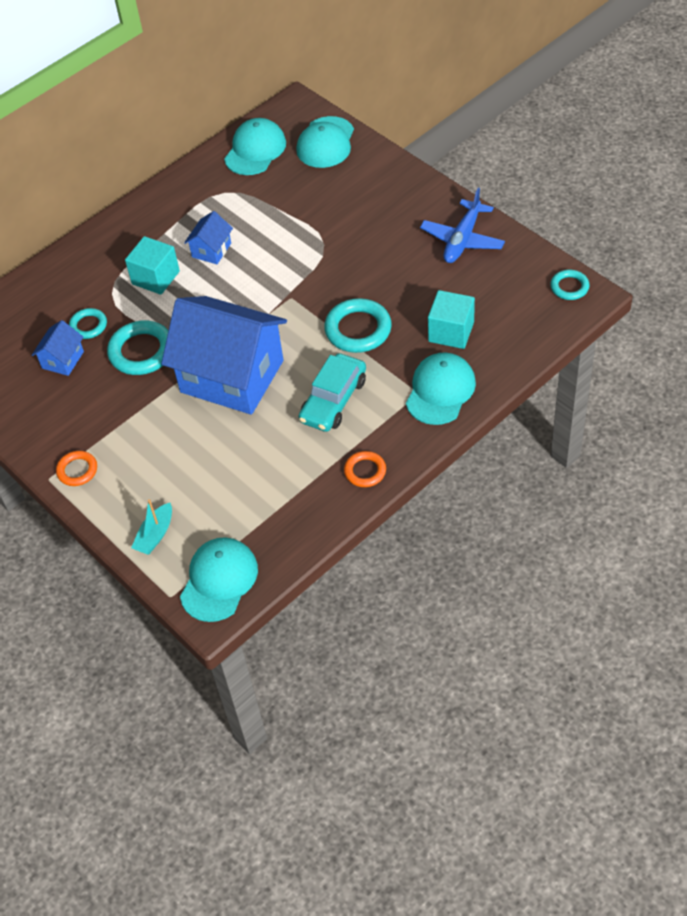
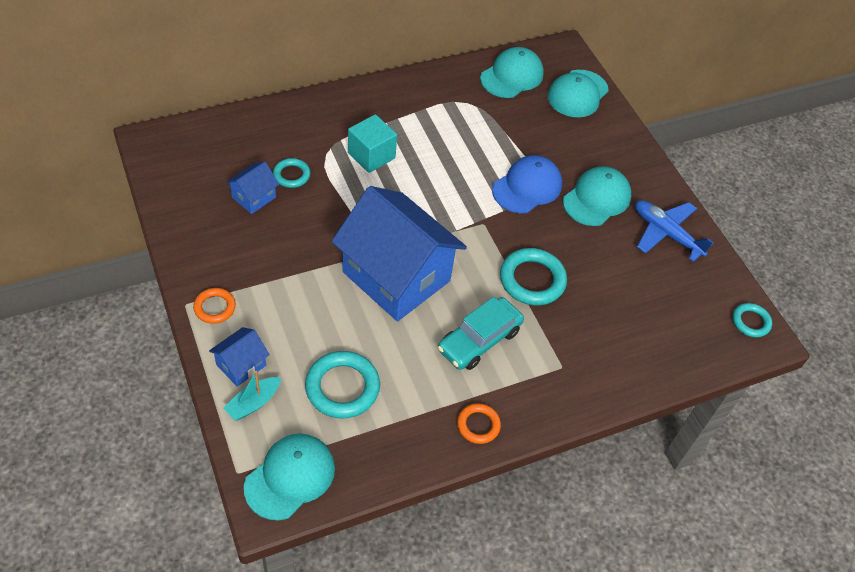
camera: 10 degrees right, 0 degrees up
turquoise ring [107,321,168,375] -> turquoise ring moved to [305,351,380,419]
blue house [184,211,233,264] -> blue house moved to [209,327,270,387]
turquoise cap [406,352,476,425] -> turquoise cap moved to [563,166,631,226]
blue plane [420,188,505,263] -> blue plane turned 90 degrees clockwise [635,200,714,262]
turquoise cube [428,290,475,349] -> none
none -> blue cap [492,155,562,213]

